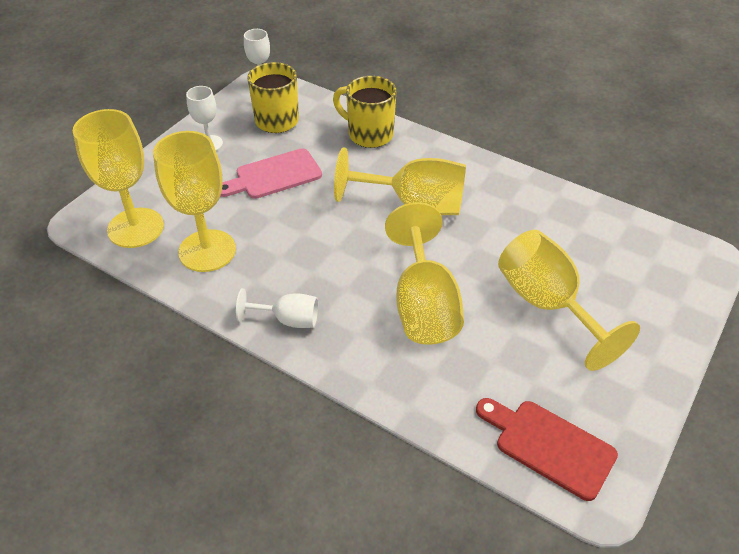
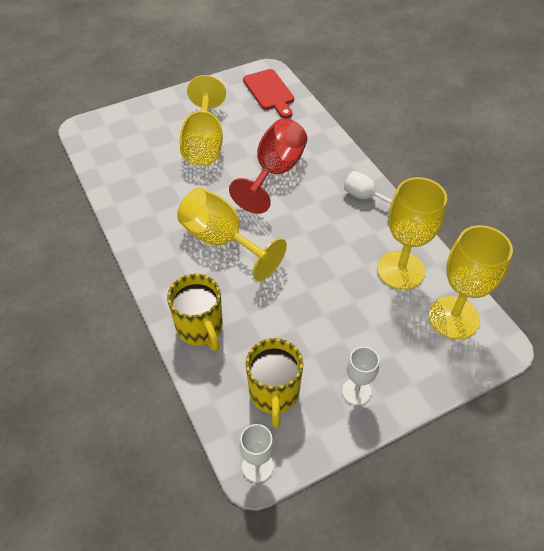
camera: 150 degrees left, 5 degrees up
pink cutting board [220,148,322,199] -> none
yellow goblet [385,202,464,345] -> red goblet [229,118,307,214]

